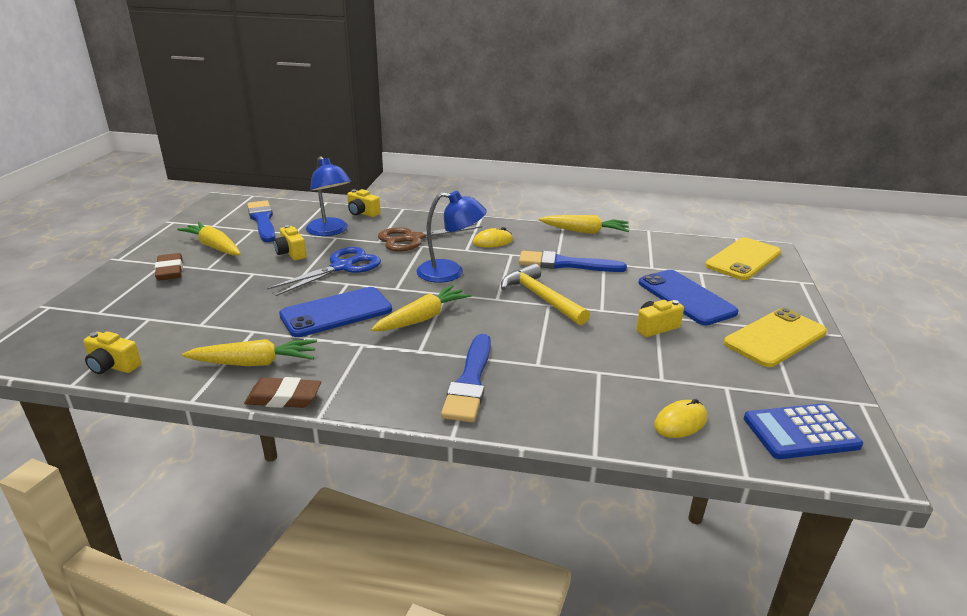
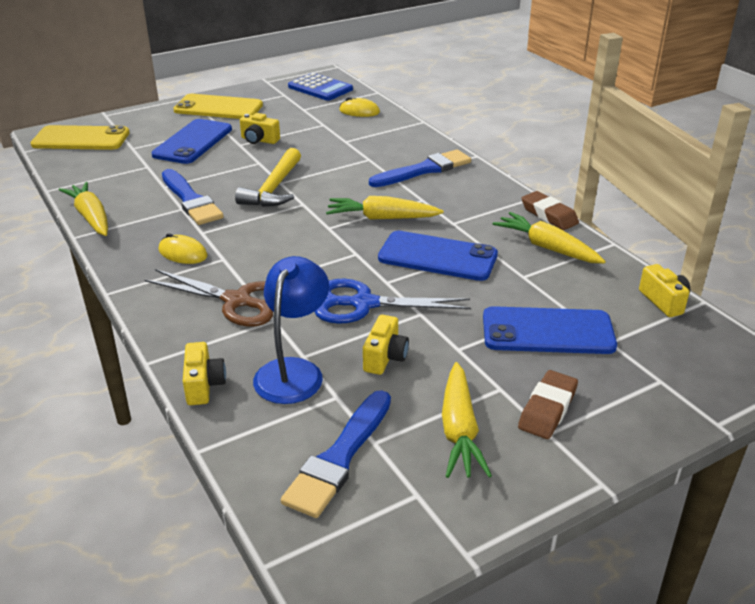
camera: 130 degrees left, 5 degrees up
blue lamp [416,191,487,283] -> none
none -> blue phone [483,306,617,354]

